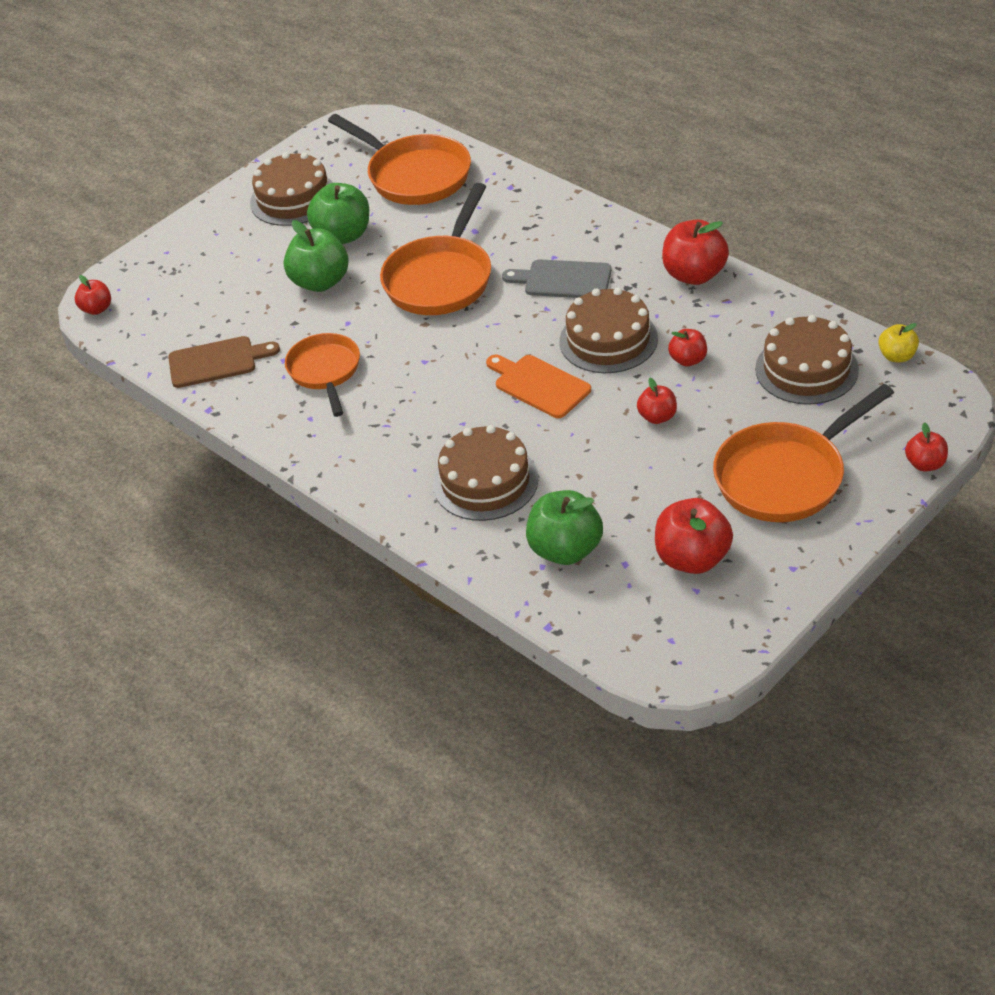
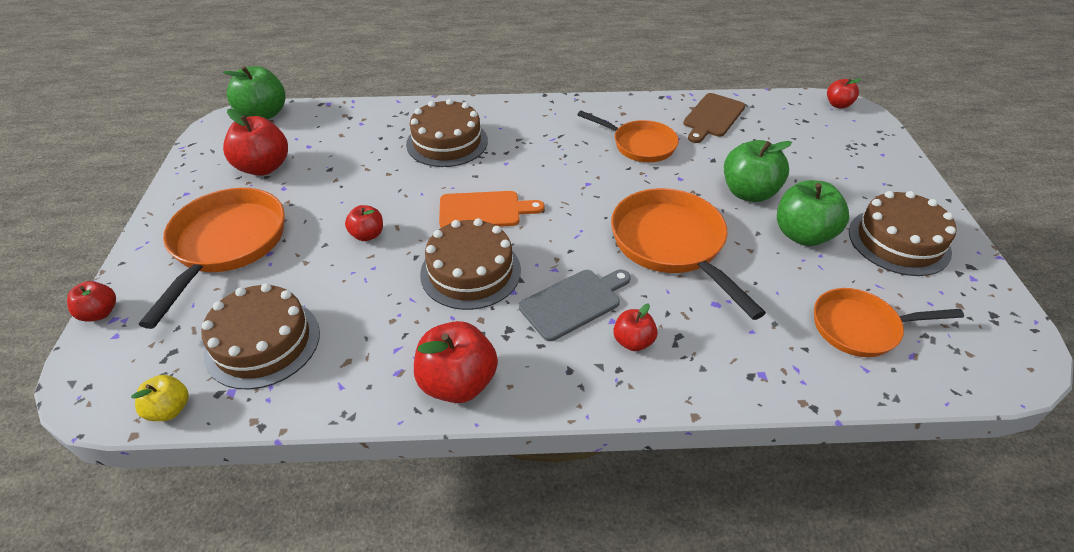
camera: 130 degrees right, 0 degrees up
orange pan [328,114,471,205] -> orange pan [814,288,964,357], size x0.65
green apple [526,490,603,565] -> green apple moved to [223,66,286,119]
red apple [668,329,707,366] -> red apple moved to [613,303,658,351]

